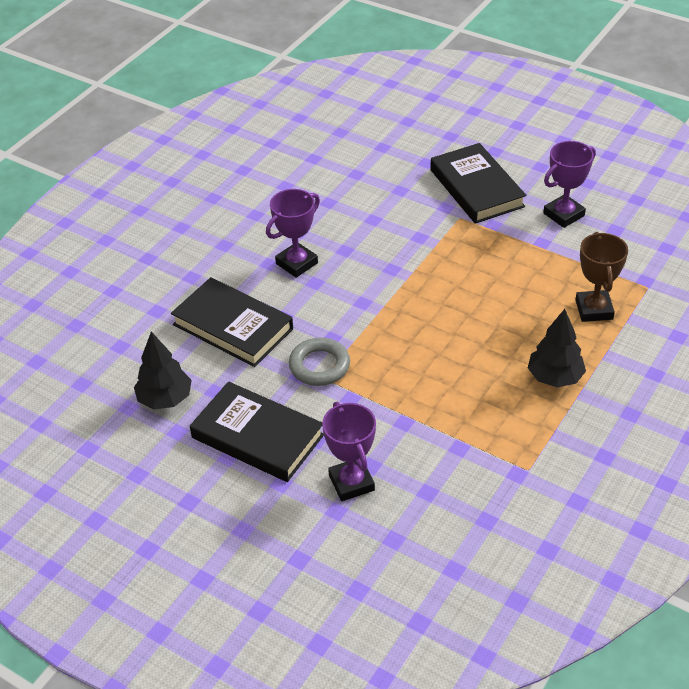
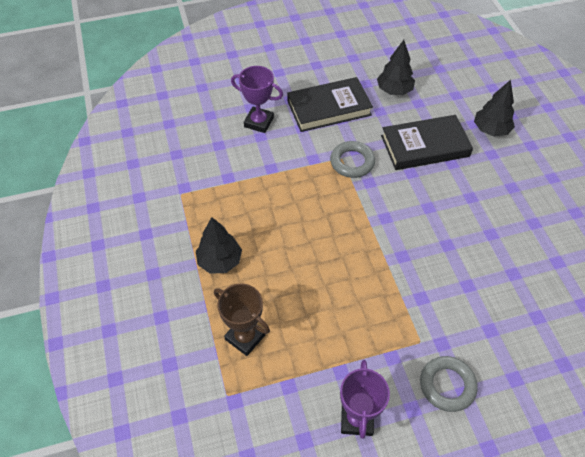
camera: 130 degrees right, 10 degrees up
purple trophy [266,189,320,278] -> none
black book [430,143,526,224] -> grey ring [420,356,478,412]
none -> black tree [474,80,515,137]

